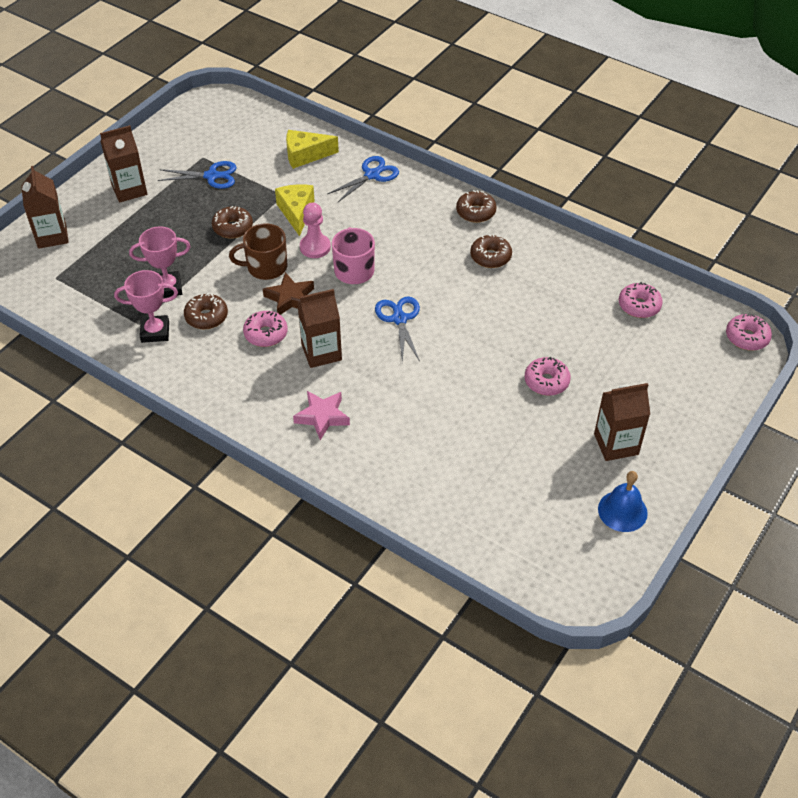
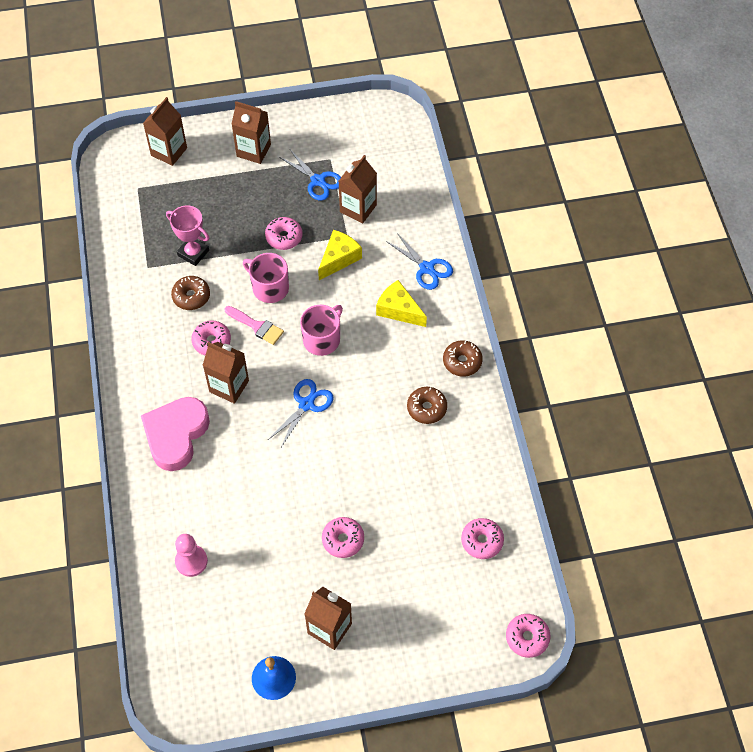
camera: 45 degrees right, 10 degrees up
pink trophy [114,270,178,343] -> none
brown donut [212,206,253,239] -> pink donut [265,217,303,250]
brown mug [229,223,287,280] -> pink mug [243,253,289,303]
brown star [263,272,314,315] -> pink brush [225,306,284,345]
yellow cheese [286,130,339,169] -> yellow cheese moved to [376,280,427,327]
pink star [293,391,350,440] -> pink heart [141,397,210,471]
pink pawn [300,203,331,258] -> pink pawn moved to [175,534,208,577]
blue scissors [328,156,399,202] -> blue scissors turned 45 degrees clockwise [386,233,453,290]
none -> brown carton [339,155,377,223]

